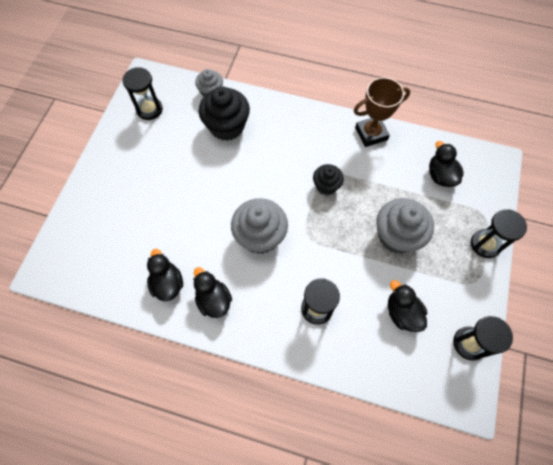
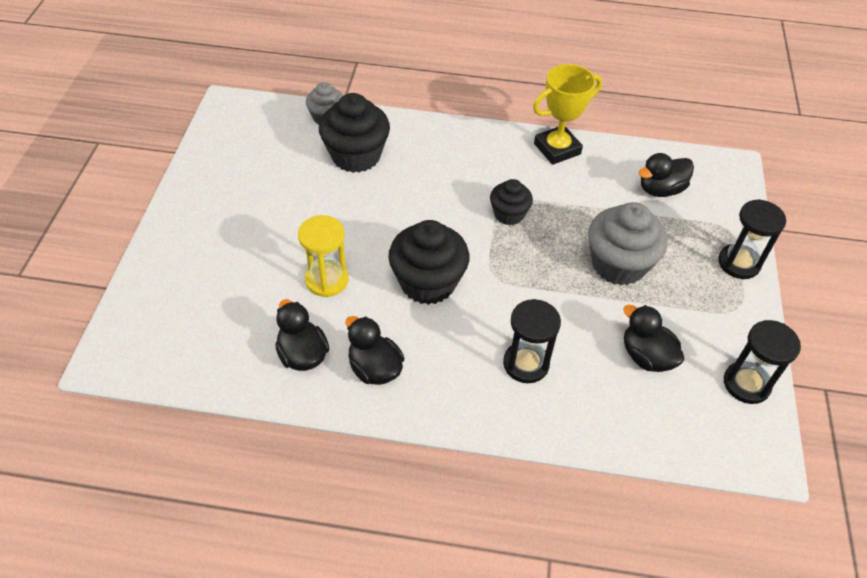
camera: 10 degrees left, 15 degrees down
black hourglass [123,67,163,120] -> none
grey cupcake [231,198,288,254] -> black cupcake [388,220,469,305]
brown trophy [354,77,410,147] -> yellow trophy [533,64,602,165]
black duck [429,141,464,187] -> black duck turned 90 degrees counterclockwise [638,153,694,197]
none -> yellow hourglass [298,215,349,297]

